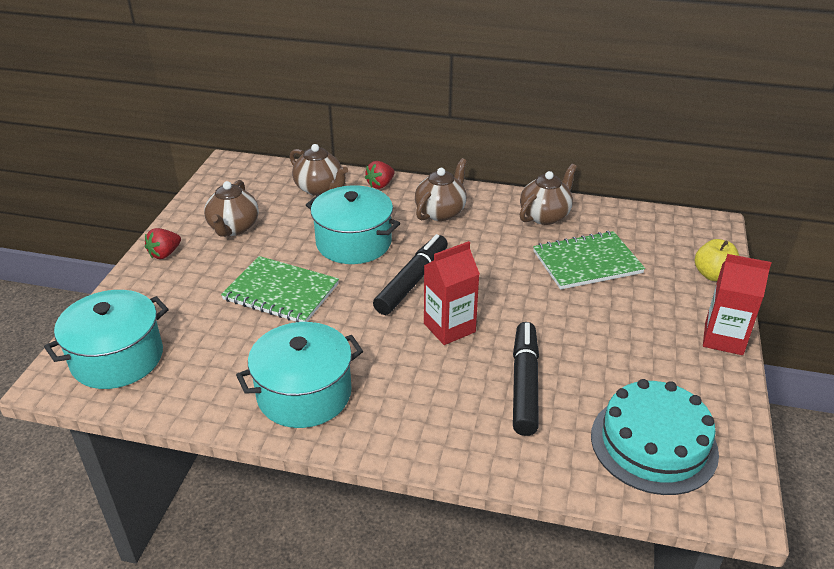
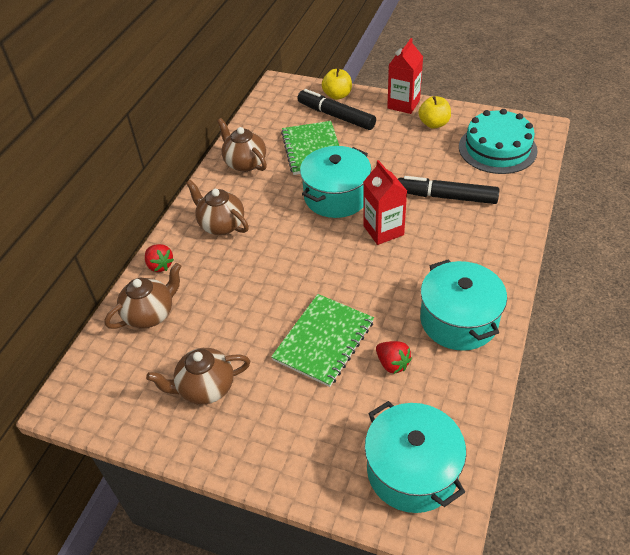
camera: 80 degrees left, 10 degrees up
red strawberry [145,228,181,259] -> red strawberry moved to [376,341,412,374]
brown teapot [204,180,259,237] -> brown teapot turned 150 degrees clockwise [146,348,250,405]
turquoise pot [306,185,400,264] -> turquoise pot moved to [300,146,371,218]
black marker [373,234,448,315] -> black marker moved to [297,89,376,130]
none -> yellow apple [418,96,451,129]

